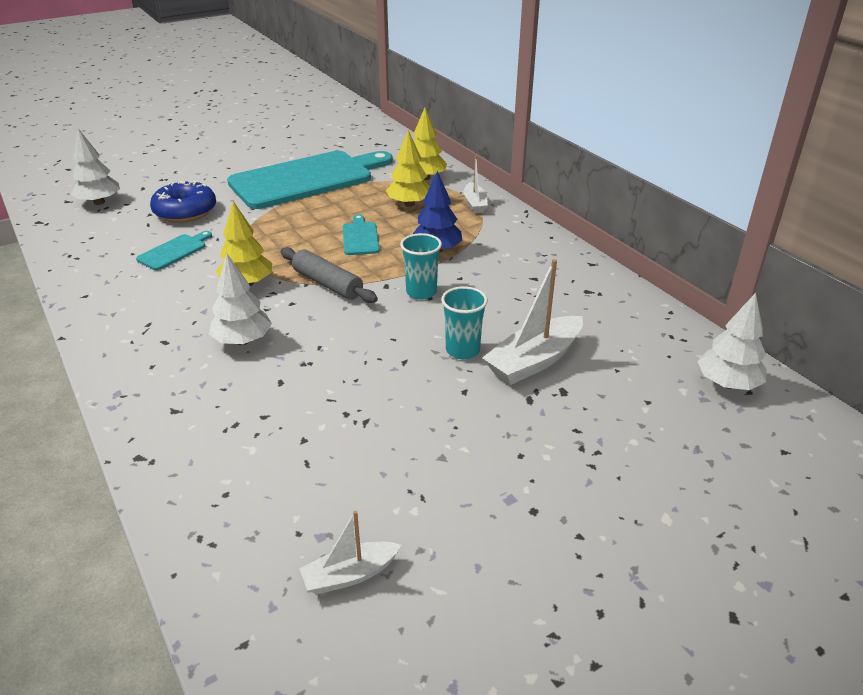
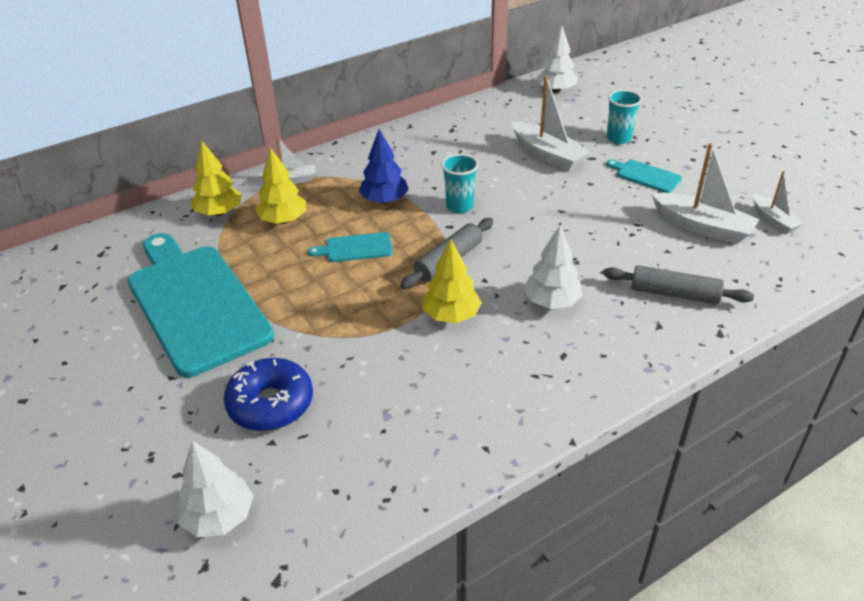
camera: 90 degrees left, 5 degrees up
turquoise cutting board [136,231,212,270] -> turquoise cutting board moved to [606,160,682,193]
turquoise cup [441,286,488,359] -> turquoise cup moved to [607,90,642,144]
none -> grey rolling pin [603,265,754,304]
none -> white boat [651,143,760,244]

